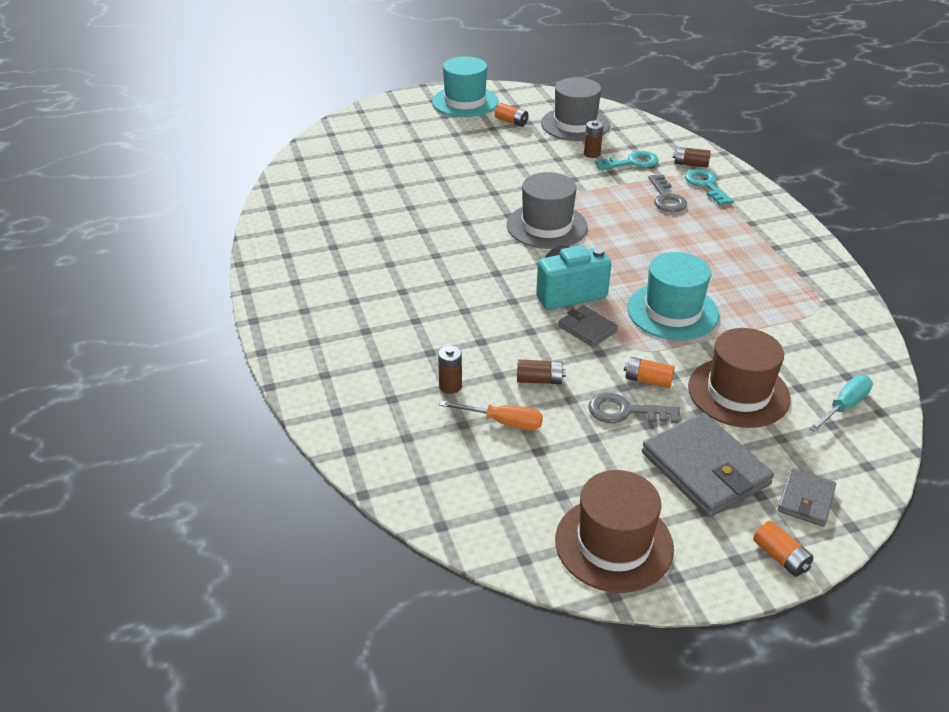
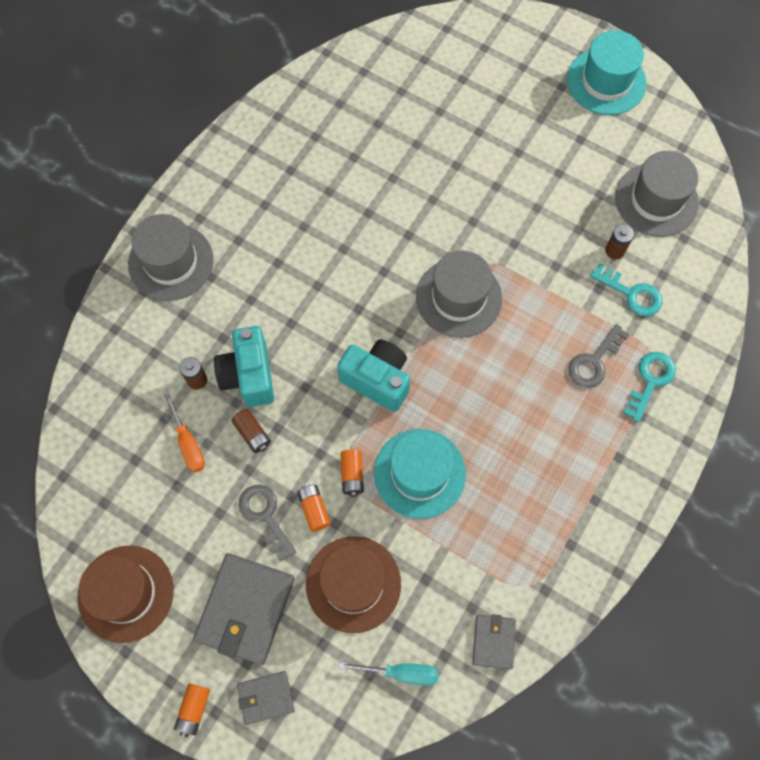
camera: 50 degrees right, 30 degrees up
orange battery [495,103,529,127] -> orange battery moved to [340,449,364,497]
grey wallet [558,305,618,347] -> grey wallet moved to [472,614,516,670]
brown battery [673,147,711,167] -> none
none -> grey hat [128,214,214,301]
none -> turquoise camera [214,326,274,407]

